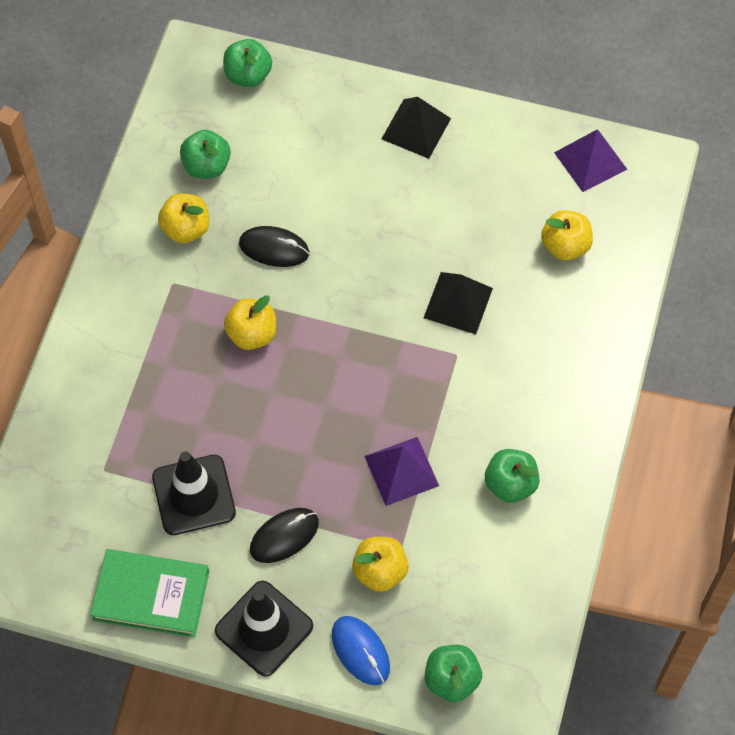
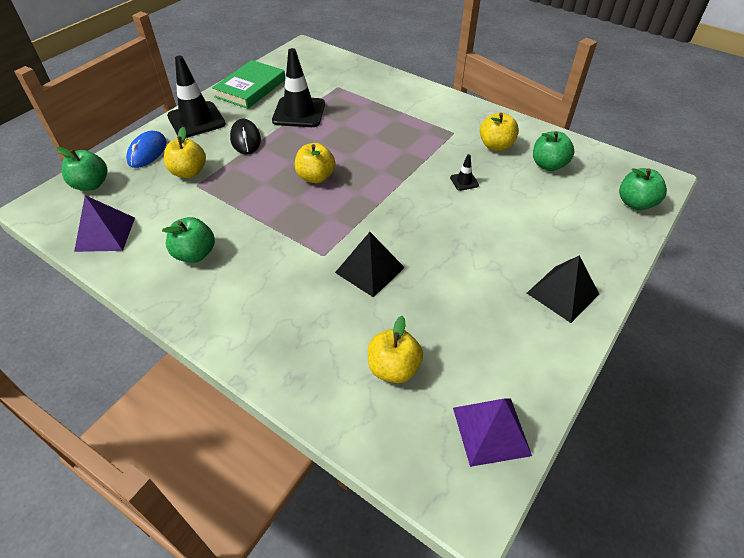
camera: 110 degrees right, 15 degrees down
yellow apple [224,295,276,350] -> yellow apple moved to [295,143,336,183]
black mouse [239,226,309,267] -> black traffic cone [450,154,479,191]
blue mouse [332,616,390,685] -> blue mouse turned 60 degrees counterclockwise [126,131,167,168]
purple pyramid [365,437,439,506] -> purple pyramid moved to [74,195,135,252]

